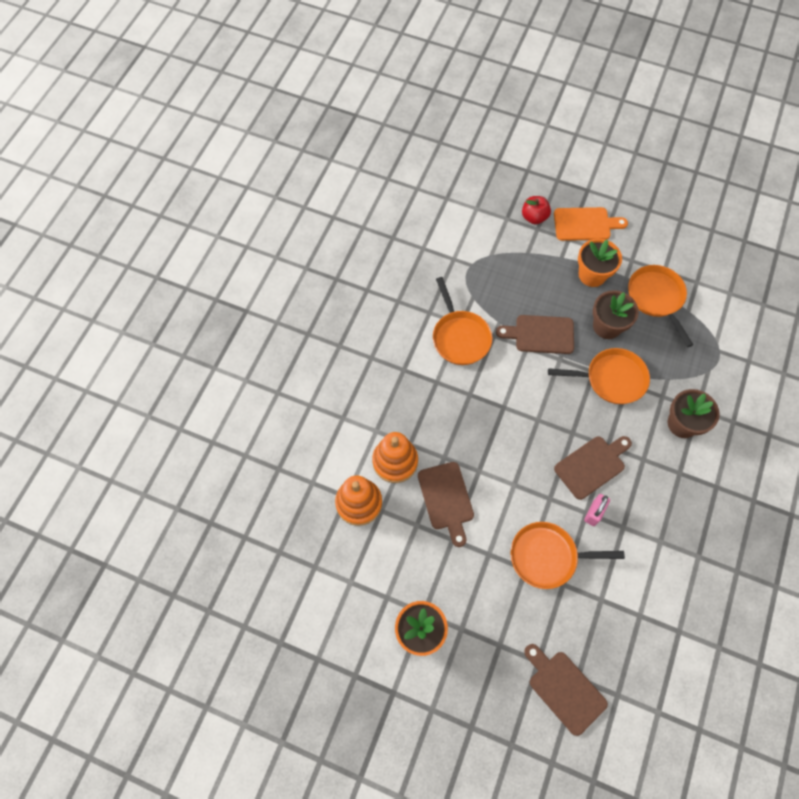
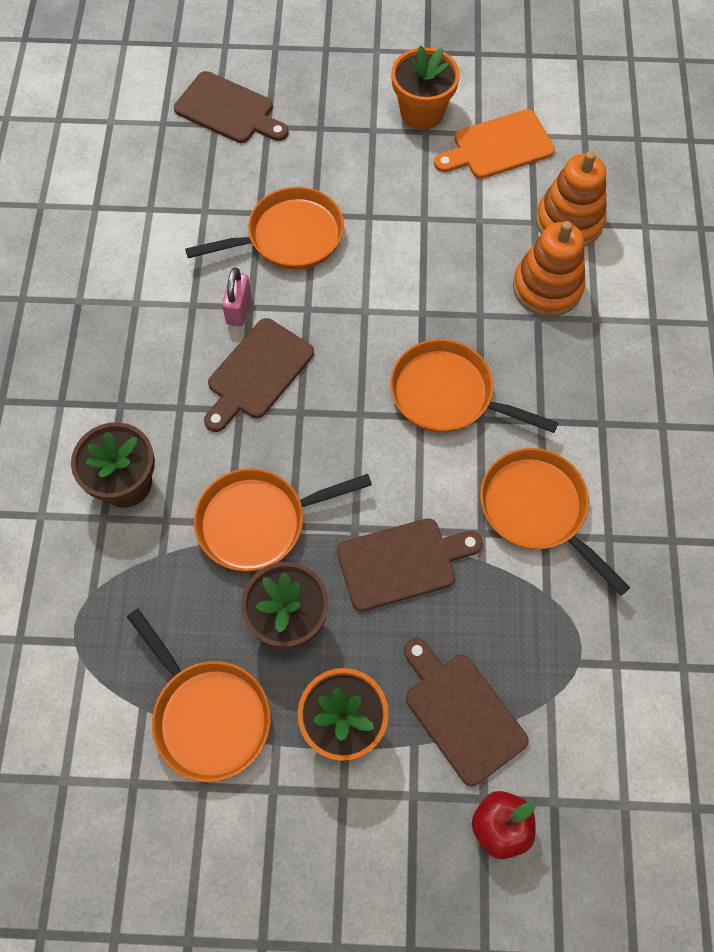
camera: 160 degrees right, 0 degrees up
brown cutting board [418,462,474,547] -> brown cutting board moved to [404,638,529,786]
orange cutting board [554,207,628,241] -> orange cutting board moved to [434,109,555,179]
none -> orange pan [390,339,558,433]

